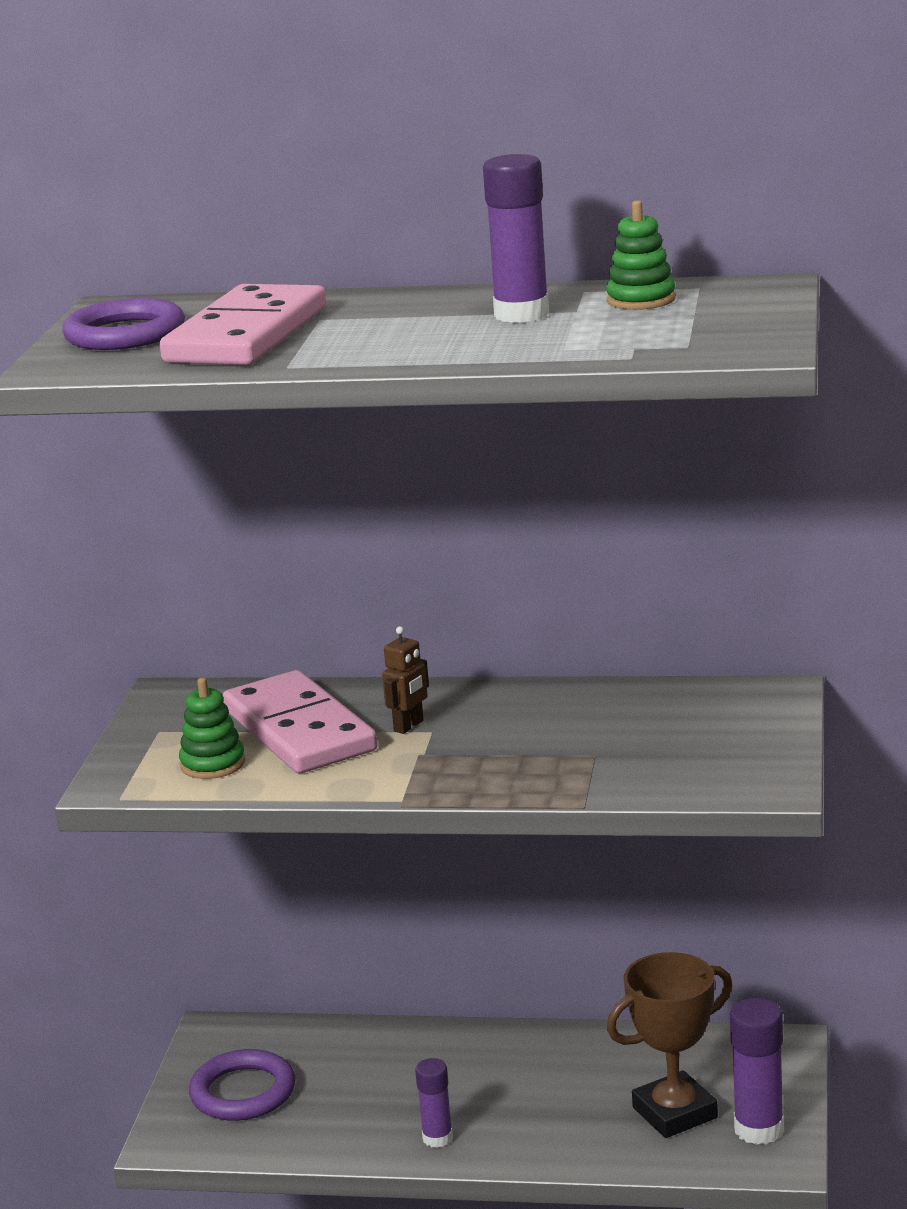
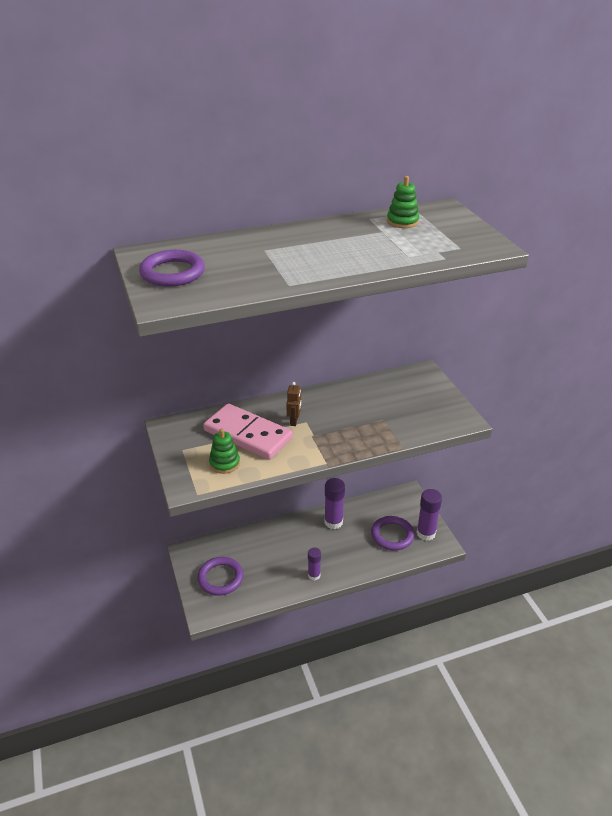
camera: 30 degrees left, 15 degrees up
pink domino [160,284,326,365] -> none
purple glue stick [483,154,549,323] -> purple glue stick moved to [324,478,345,529]
brown trophy [607,952,732,1138] -> purple ring [371,516,415,551]

